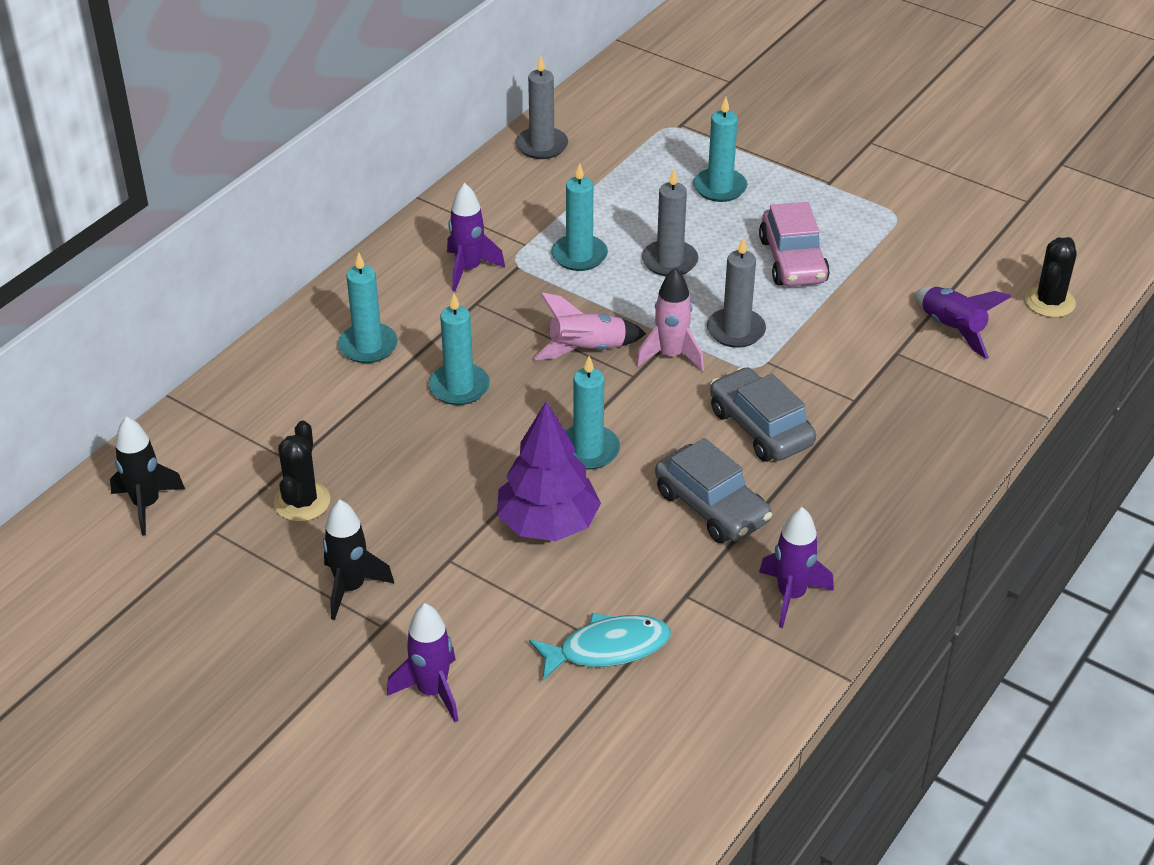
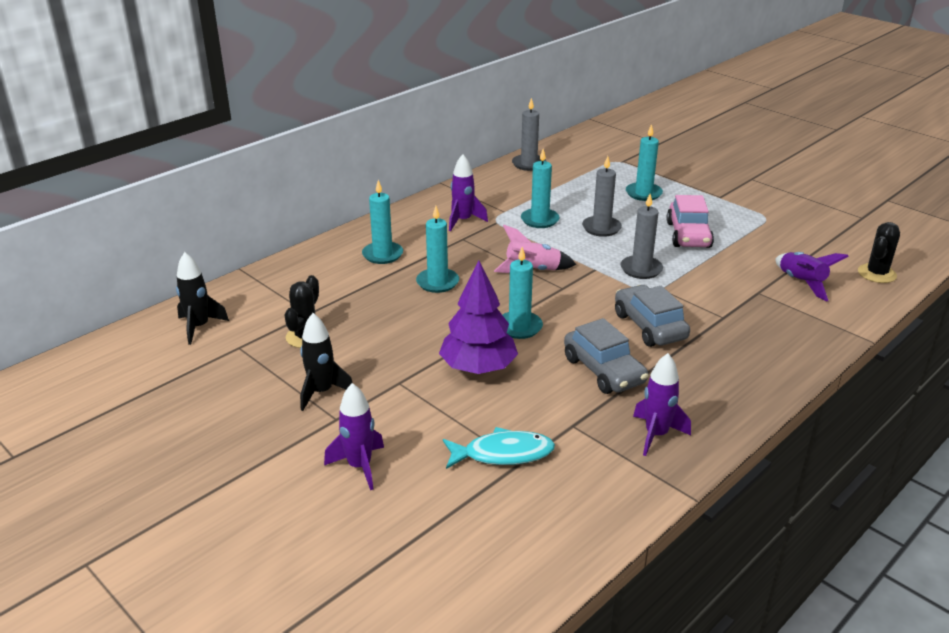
camera: 10 degrees right, 10 degrees down
pink rocket [636,268,704,371] -> none

